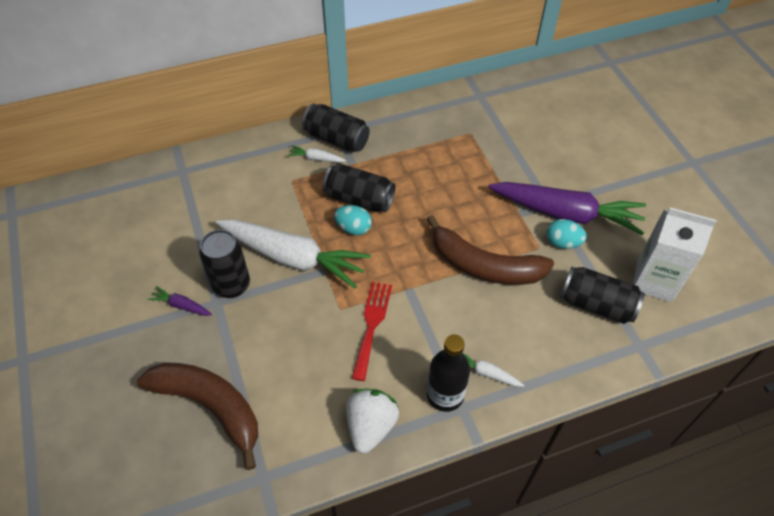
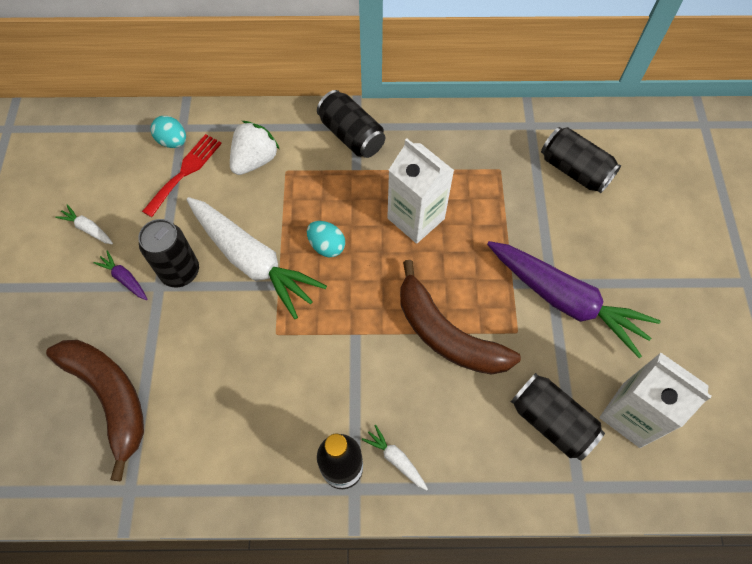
camera: 20 degrees right, 10 degrees up
white carrot [287,145,346,163] -> white carrot moved to [55,205,113,244]
black can [323,163,395,212] -> black can moved to [541,127,621,193]
white strawberry [346,389,399,454] -> white strawberry moved to [230,121,280,175]
red fork [351,282,392,381] -> red fork moved to [142,134,222,217]
turquoise egg [546,219,587,249] -> turquoise egg moved to [150,116,186,148]
none -> white carton [387,138,454,244]

